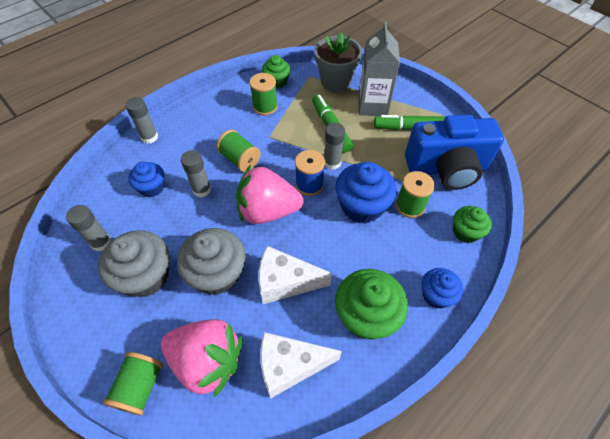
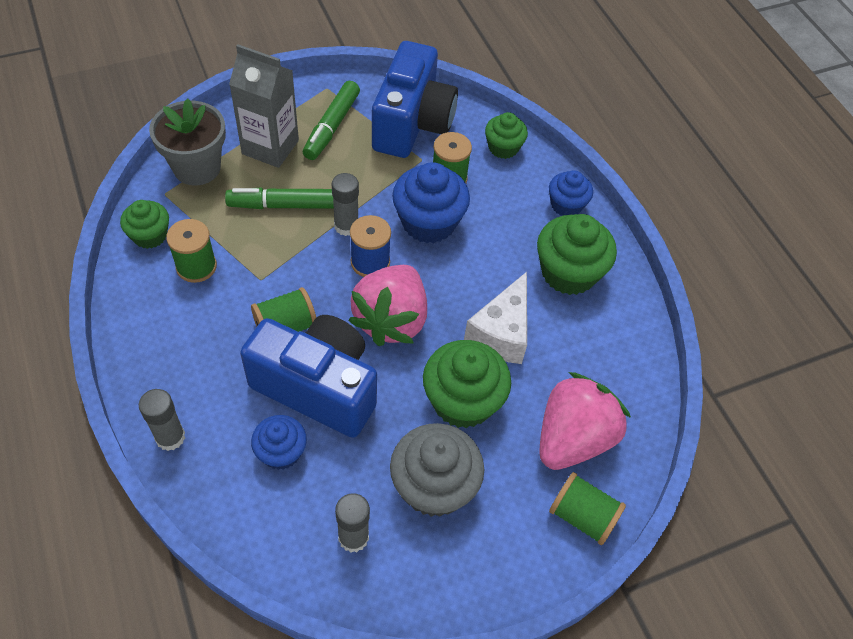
camera: 75 degrees left, 0 degrees up
grey cupcake [177,228,246,295] -> green cupcake [423,340,511,428]
grey glue stick [181,150,211,197] -> blue camera [240,315,377,438]
white cheese [260,332,342,398] -> none

